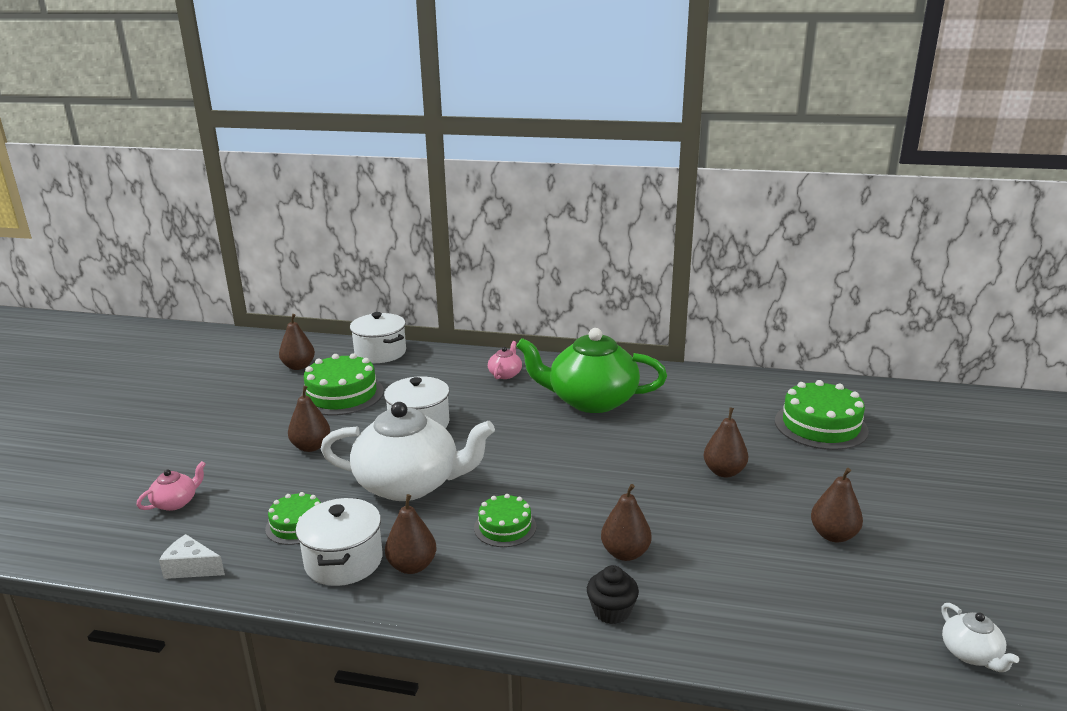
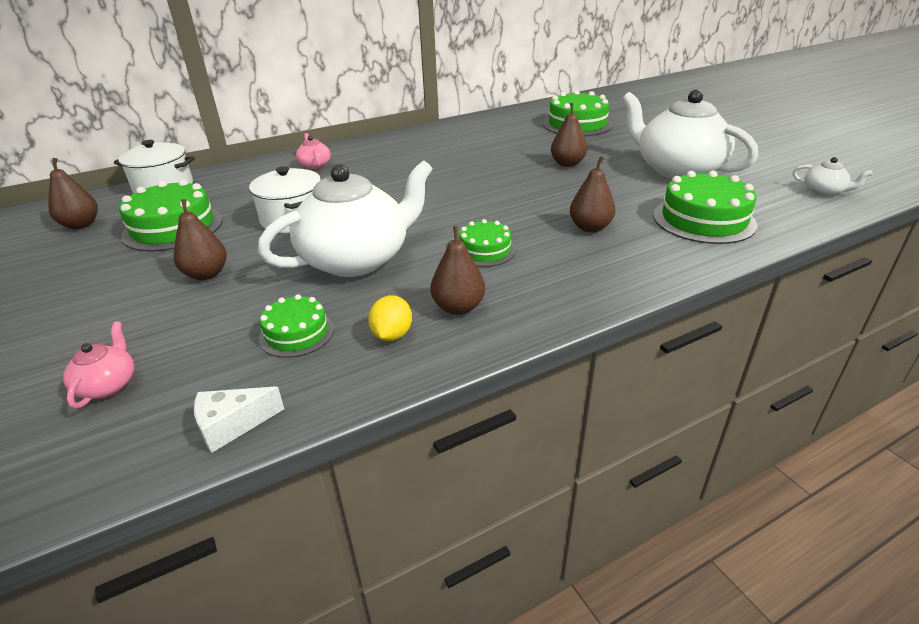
camera: 40 degrees left, 10 degrees up
white pot [295,498,382,586] -> yellow lemon [368,295,412,341]
green teapot [516,328,667,413] -> none
black cupcake [587,565,639,624] -> none
brown pear [811,468,863,542] -> white teapot [622,89,758,179]
none -> green cake [653,170,757,244]

